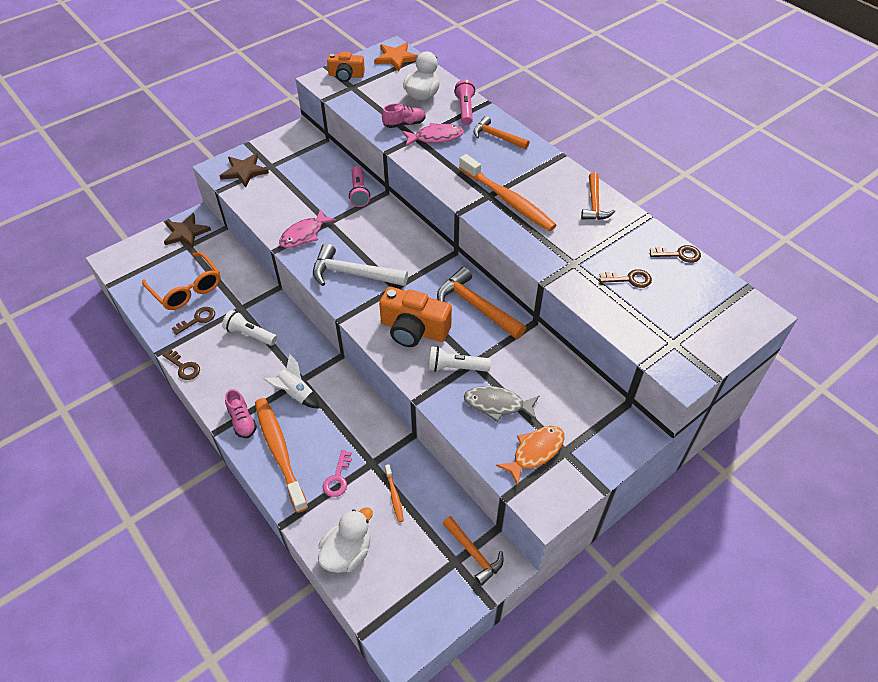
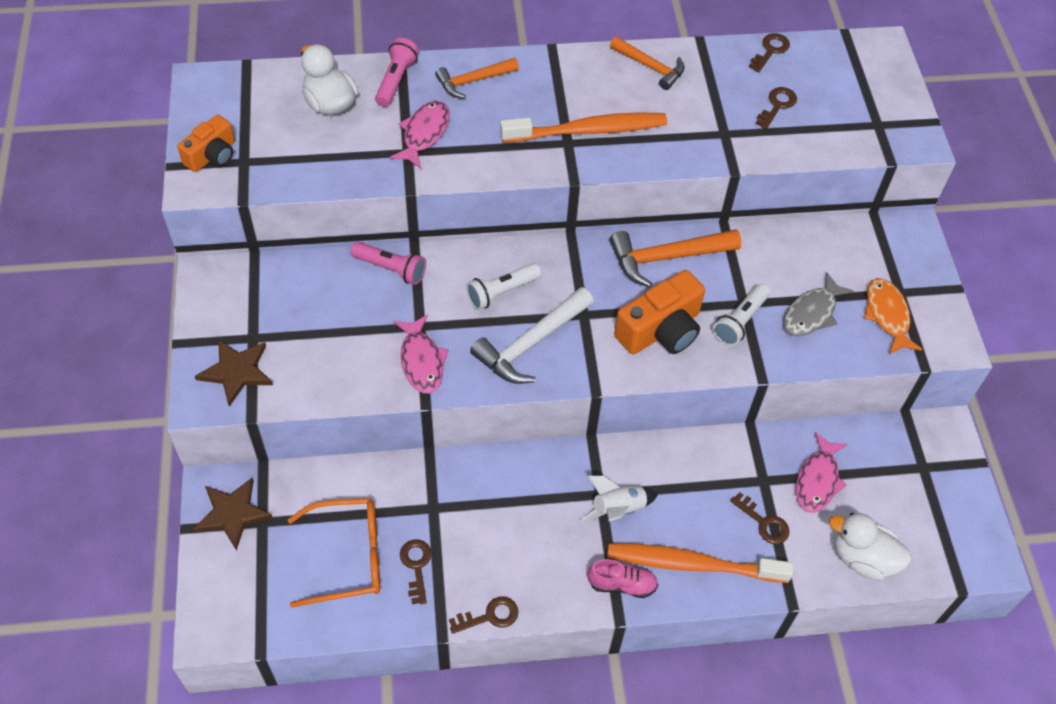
camera: 60 degrees left, 5 degrees up
white flashlight [222,310,277,346] -> white flashlight moved to [466,263,541,310]
white duck [318,507,373,573] -> white duck turned 45 degrees counterclockwise [829,513,912,581]
pink key [323,450,352,497] -> brown key [730,492,790,544]
orange star [374,42,418,71] -> none
pink shoe [382,103,426,128] -> none
orange toothbrush [385,465,404,522] -> pink fish [796,432,848,513]
orange hammer [442,516,504,586] -> none
pink flashlight [454,80,475,125] -> pink flashlight turned 75 degrees clockwise [375,38,419,107]

